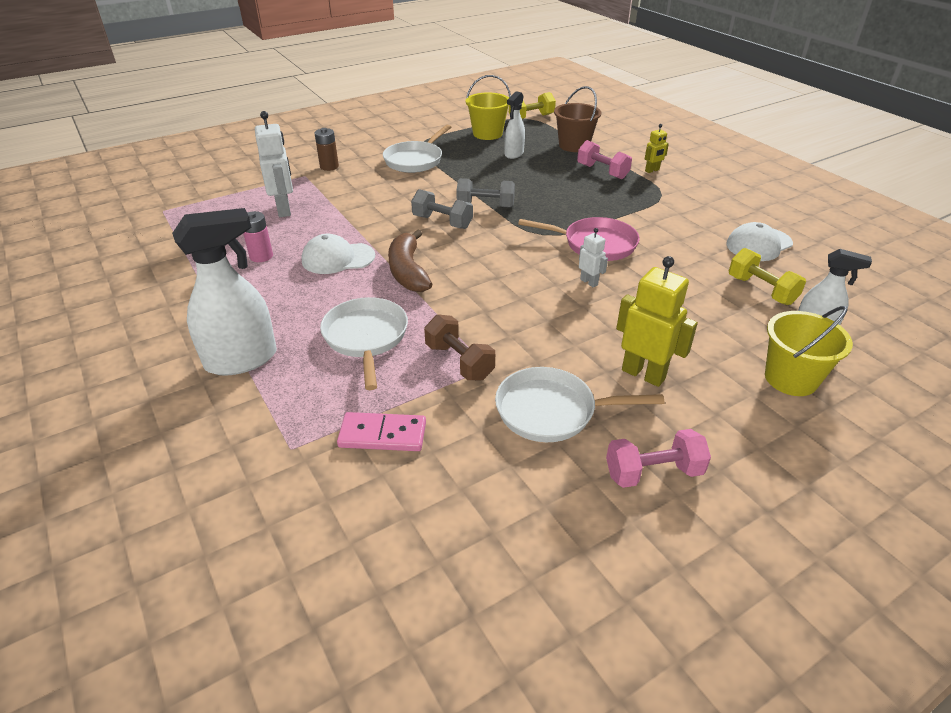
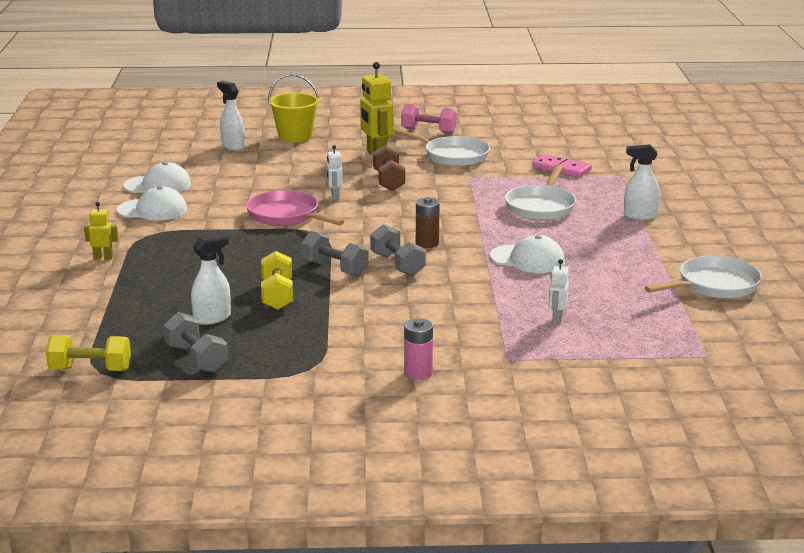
camera: 150 degrees left, 15 degrees down
white spray bottle [172,208,277,376] -> white spray bottle [624,144,660,220], size x0.59
pink battery [243,211,273,262] -> pink battery moved to [404,318,433,380]
white robot [255,111,293,217] -> white robot [549,259,569,325], size x0.53
brown battery [315,128,339,171] -> brown battery moved to [416,197,440,248]
white pan [383,125,451,173] -> white pan moved to [644,256,762,299]
brown banana [388,229,432,292] -> none
brown dumbbell [424,314,495,380] -> brown dumbbell moved to [373,145,405,191]
yellow bucket [465,75,511,140] -> grey dumbbell [164,312,228,373]
brown bucket [554,86,601,152] -> none
pink dumbbell [577,140,632,179] -> none
yellow dumbbell [729,248,806,305] -> yellow dumbbell moved to [261,251,293,310]
none -> white cap [117,186,187,221]

